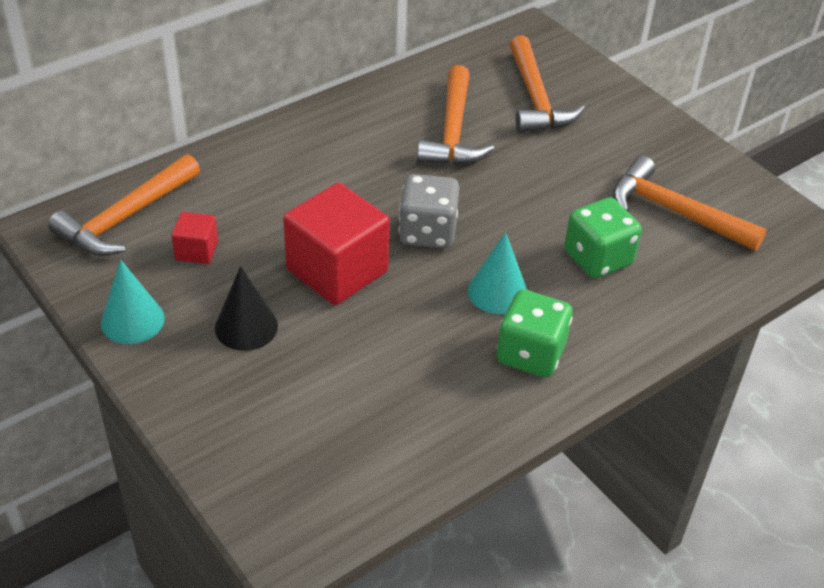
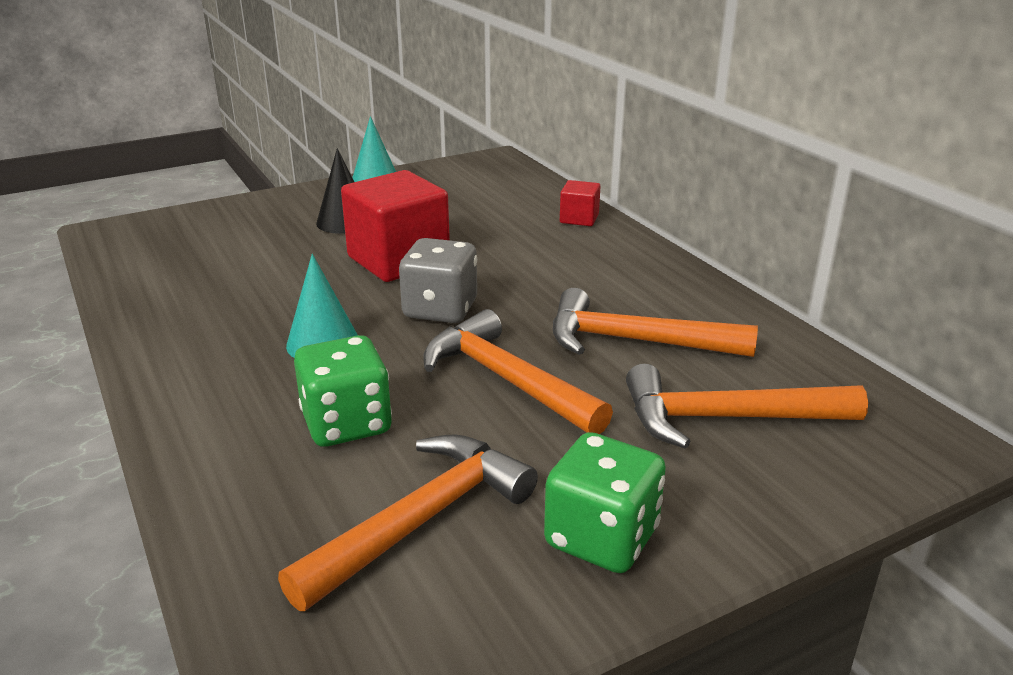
camera: 100 degrees right, 15 degrees down
orange hammer [48,154,200,256] -> orange hammer moved to [423,309,613,434]
red cube [171,212,218,264] -> red cube moved to [560,180,601,226]
green dice [496,289,572,378] -> green dice moved to [544,432,666,573]

